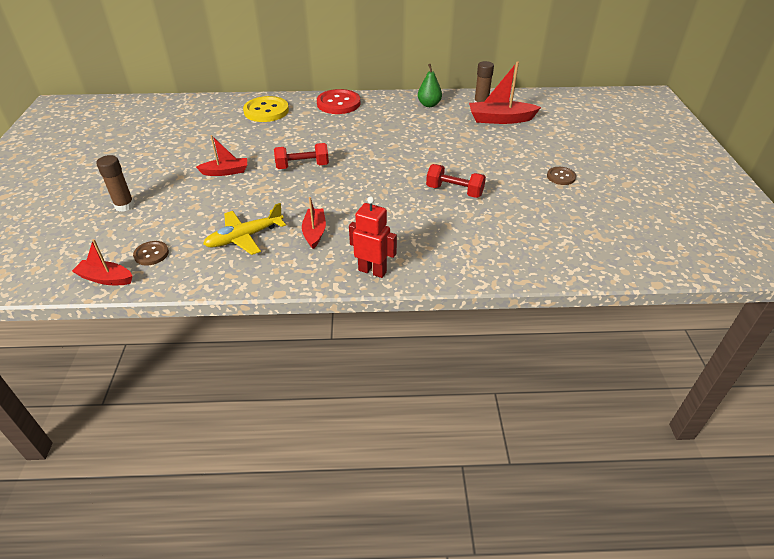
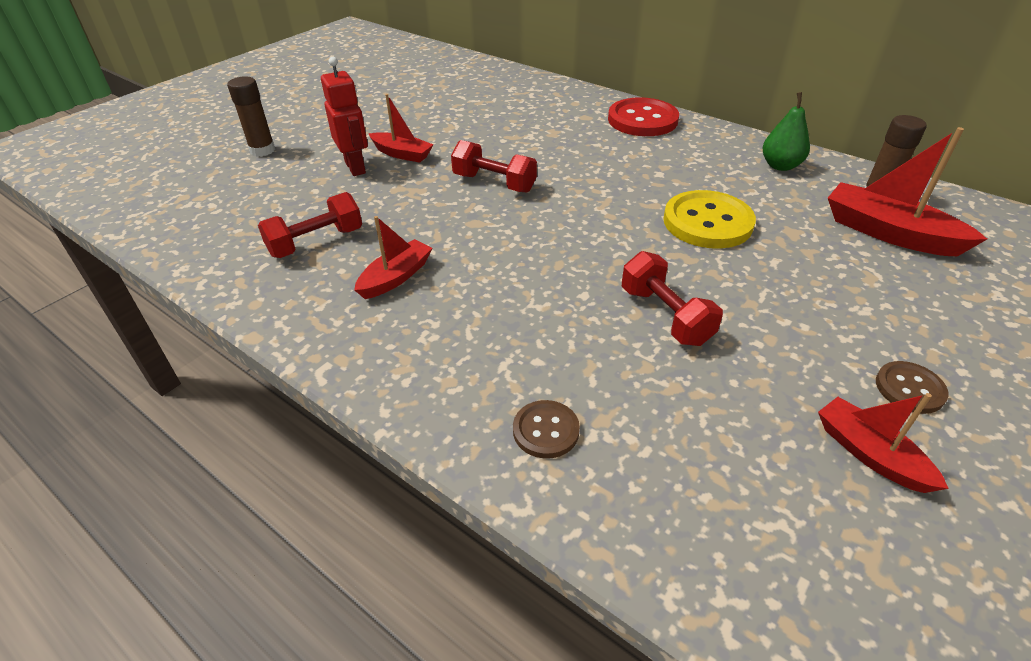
camera: 40 degrees right, 0 degrees up
red boat [72,239,133,285] -> red boat moved to [818,393,949,493]
brown button [133,241,169,266] -> brown button moved to [513,400,580,459]
yellow plane [203,203,286,255] -> red dumbbell [258,192,362,258]
yellow button [243,96,289,122] -> yellow button moved to [663,190,756,249]
red robot [349,196,397,278] -> red robot moved to [321,57,368,176]

